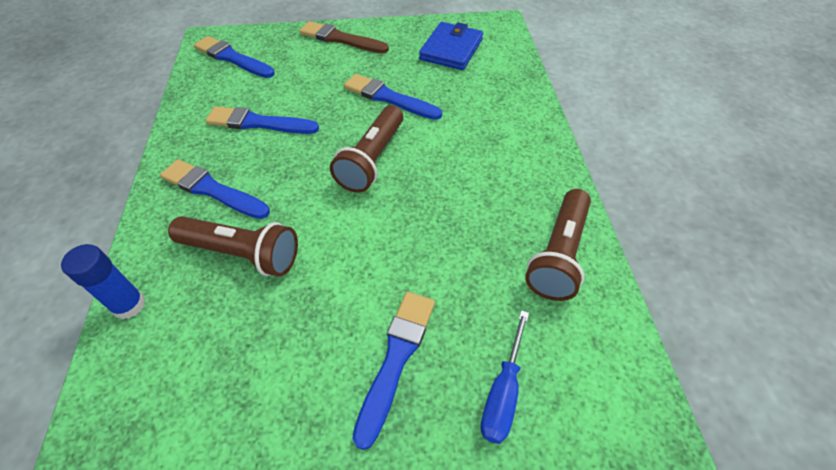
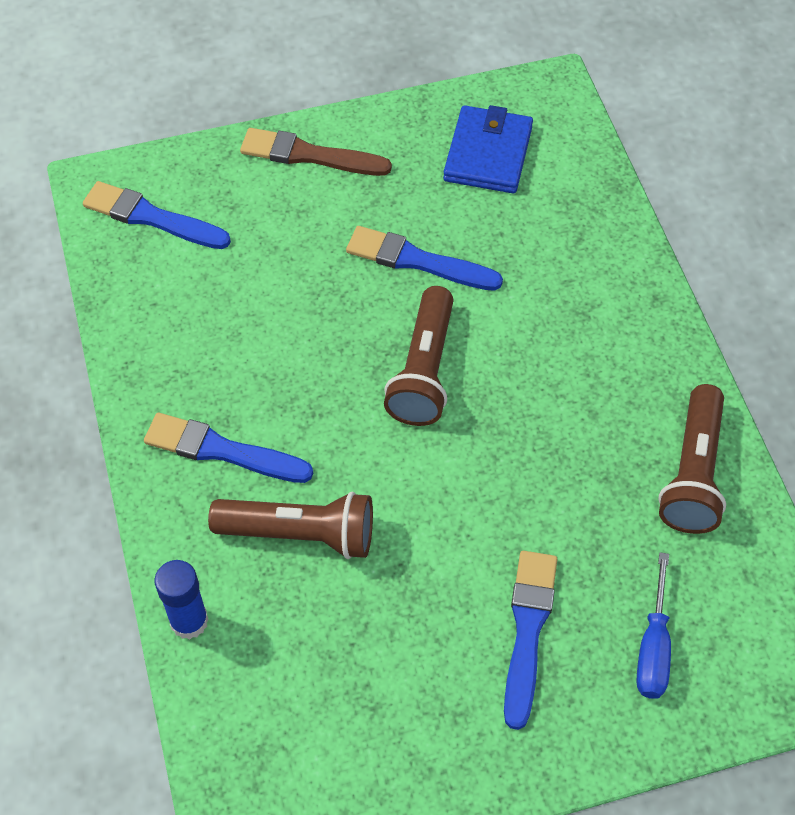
camera: 10 degrees left, 5 degrees up
blue brush [206,106,319,134] -> none

